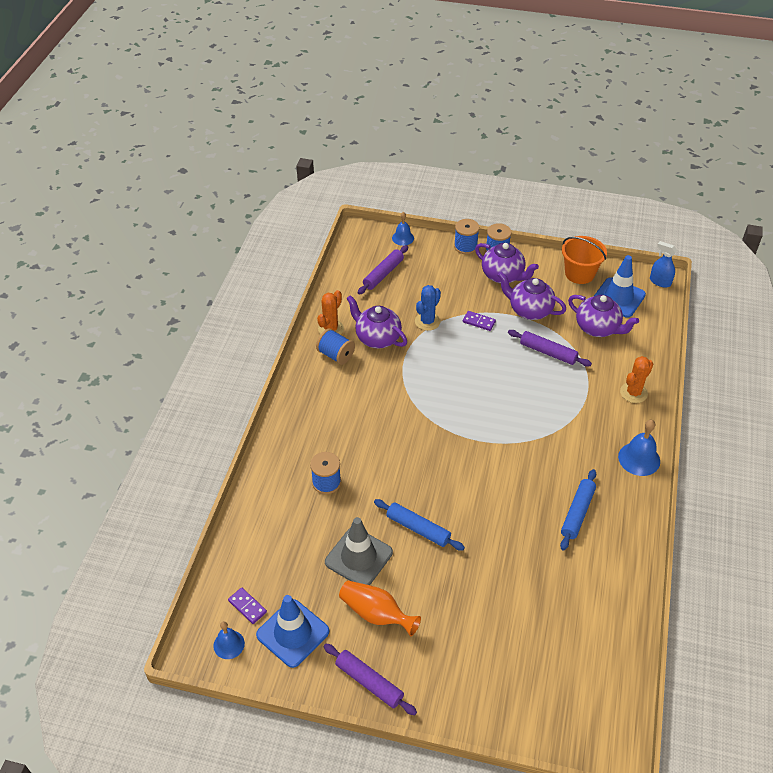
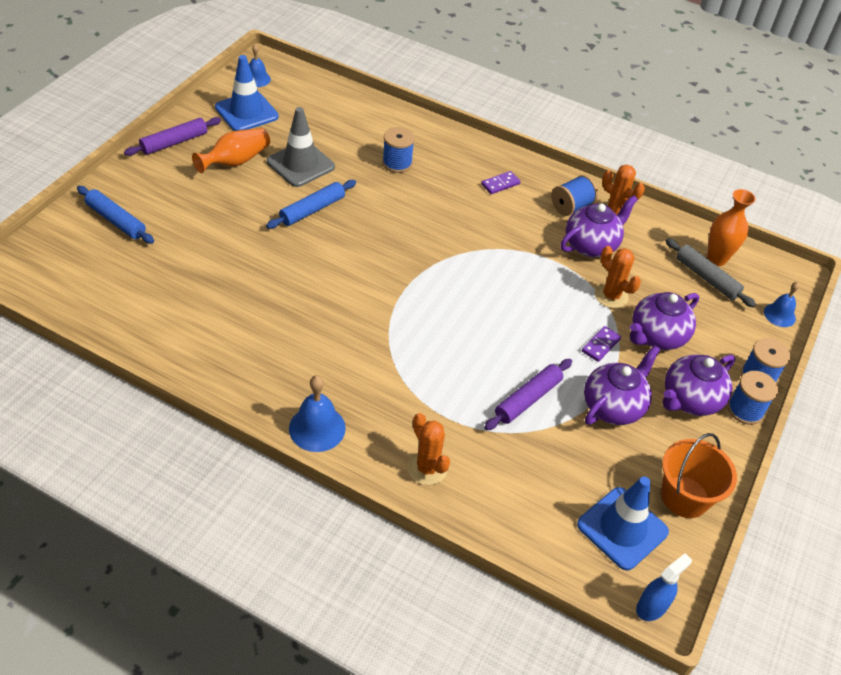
camera: 100 degrees right, 0 degrees up
purple domino [228,587,267,624] -> purple domino moved to [481,171,521,194]
purple rolling pin [358,245,408,295] -> grey rolling pin [666,238,756,308]
blue cactus [415,285,441,331] -> orange cactus [595,246,641,308]
blue rolling pin [560,469,596,550] -> blue rolling pin moved to [77,186,154,244]
purple teapot [568,295,639,337] -> purple teapot moved to [630,292,699,350]
none -> orange vase [707,189,756,266]

